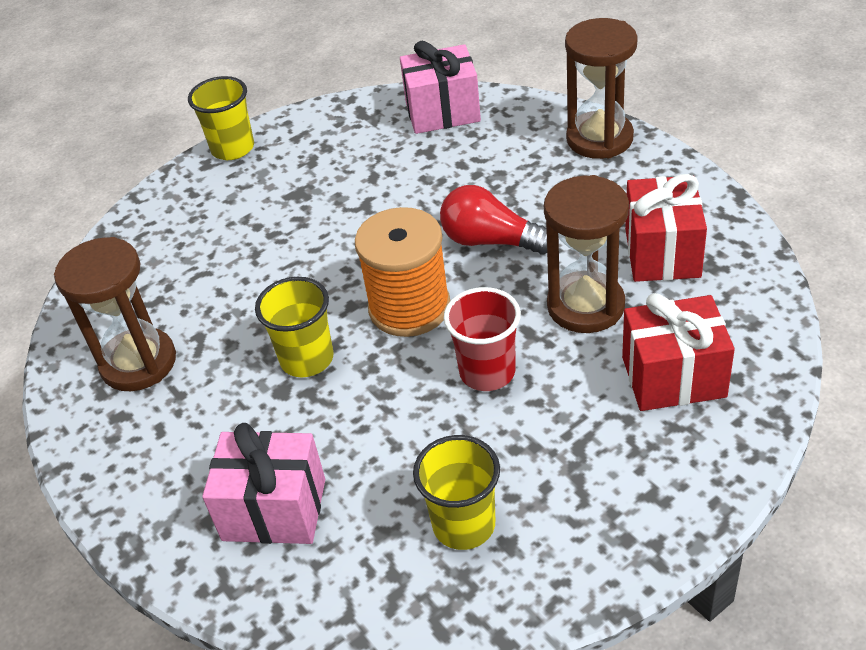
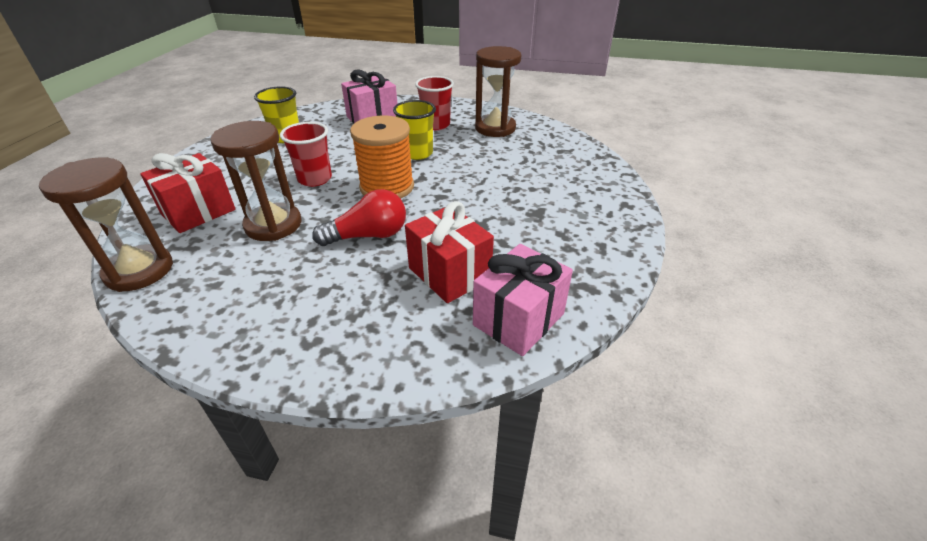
camera: 135 degrees right, 5 degrees down
yellow cup [188,76,254,160] -> none
brown hourglass [565,18,638,159] -> brown hourglass moved to [39,158,173,292]
red gift [625,174,707,282] -> red gift moved to [405,201,494,303]
none -> red cup [415,76,454,130]

